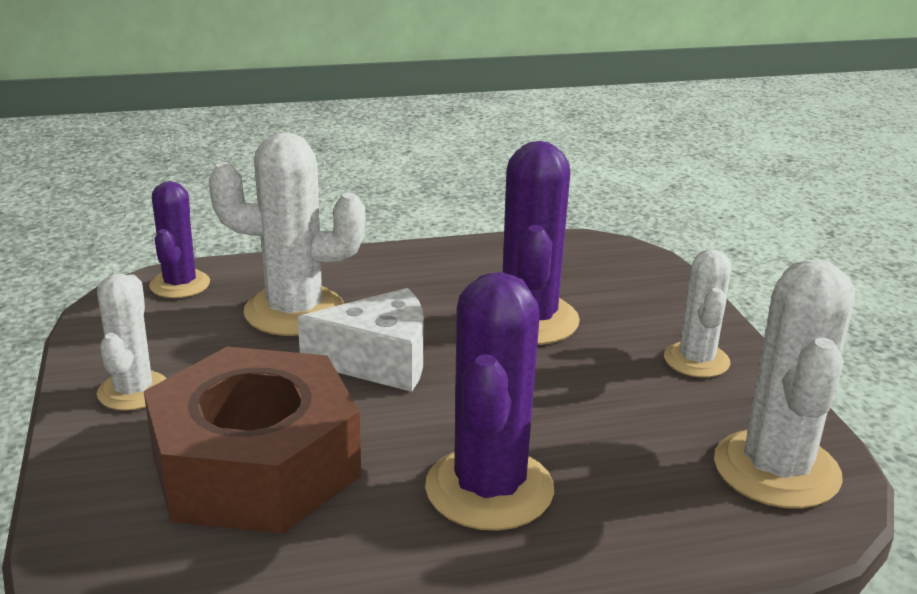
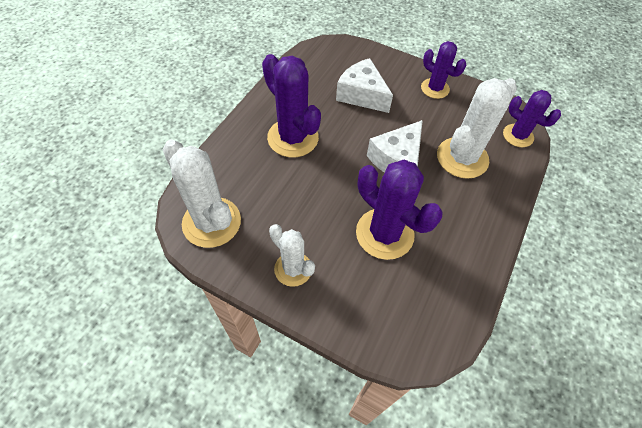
camera: 130 degrees right, 30 degrees up
white cactus [97,273,167,411] -> purple cactus [421,41,466,99]
brown nut [144,347,361,534] -> white cheese [336,58,393,113]

